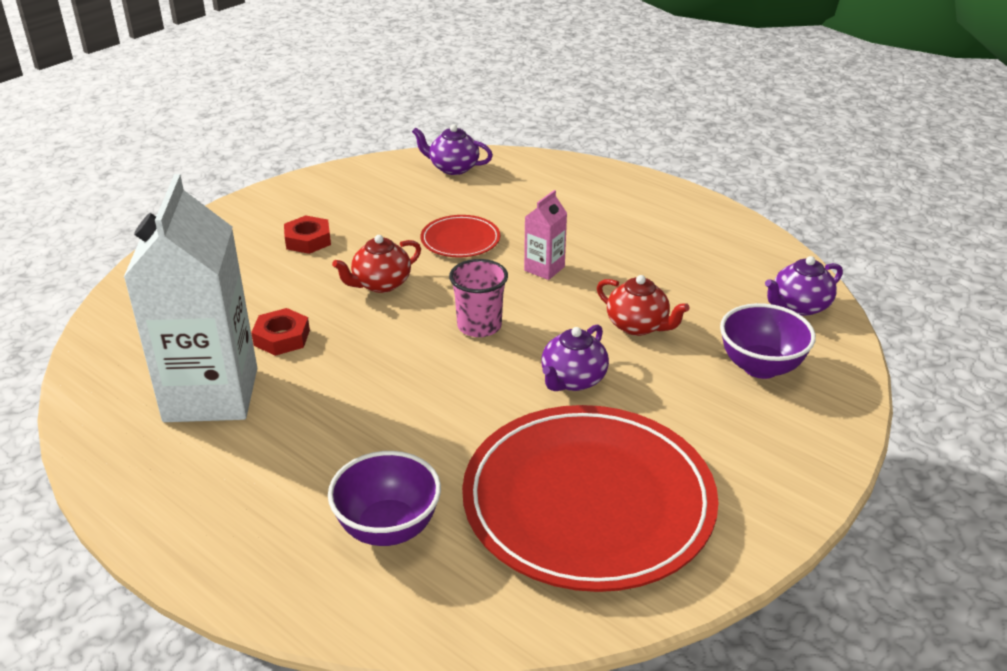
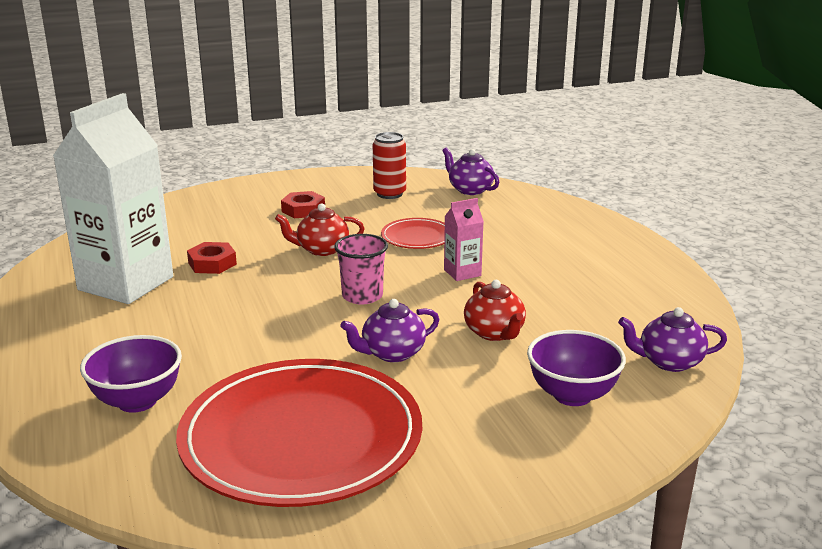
camera: 30 degrees right, 10 degrees down
none -> red can [373,132,406,199]

